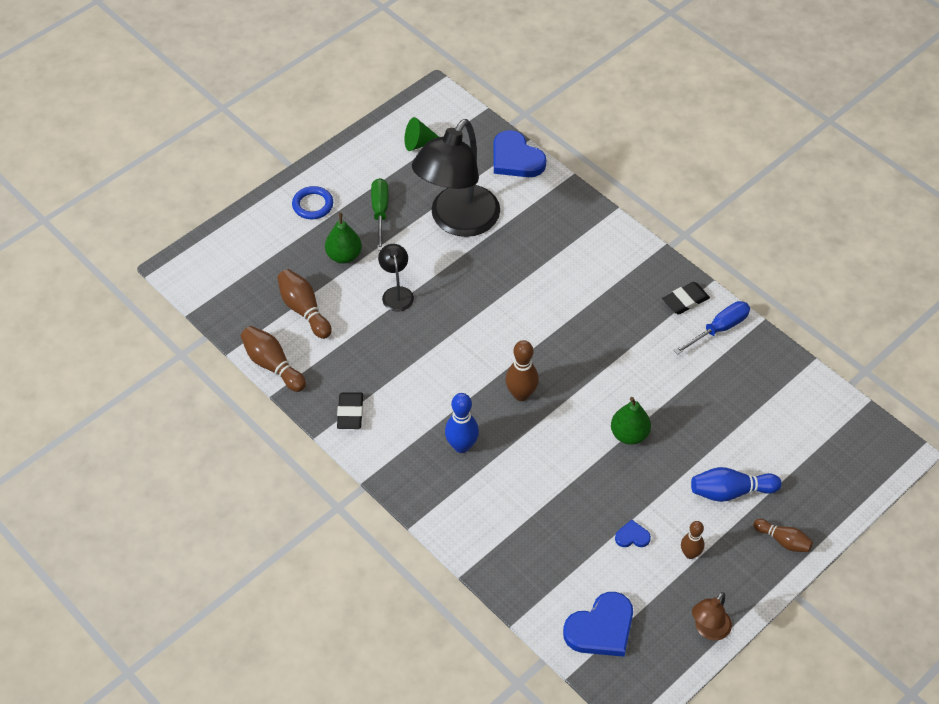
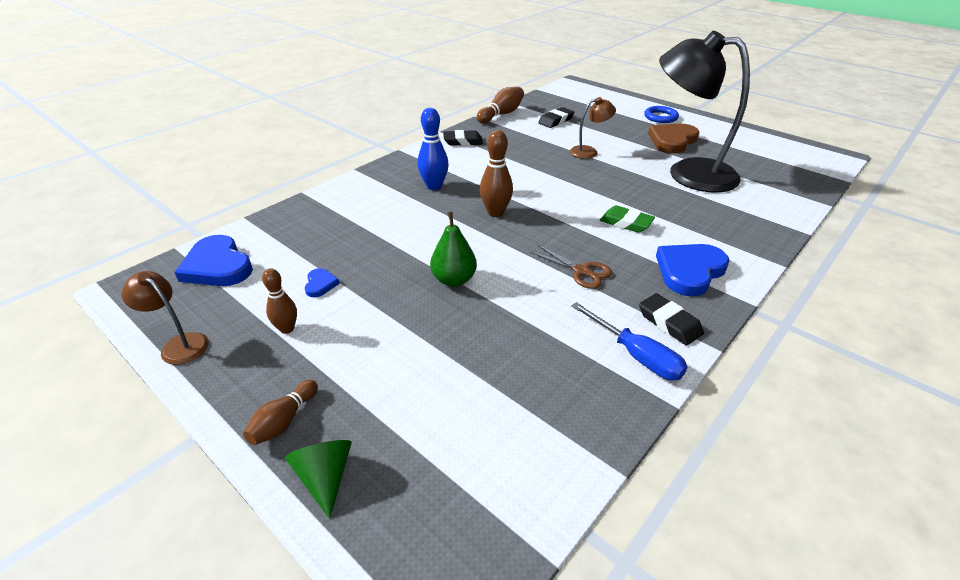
camera: 85 degrees right, 15 degrees down
brown bowling pin [277,269,332,339] -> black eraser [538,107,574,128]
green pear [325,212,362,264] -> none
green screwdriver [371,178,389,251] -> brown heart [648,124,700,153]
black lamp [378,244,414,312] -> brown lamp [570,97,616,159]
green cone [405,117,439,151] -> green cone moved to [285,440,352,519]
blue heart [493,130,546,177] -> blue heart moved to [656,244,730,297]
blue bowling pin [691,467,782,502] -> none
none -> brown scissors [530,245,612,289]
none -> green eraser [600,205,655,233]

